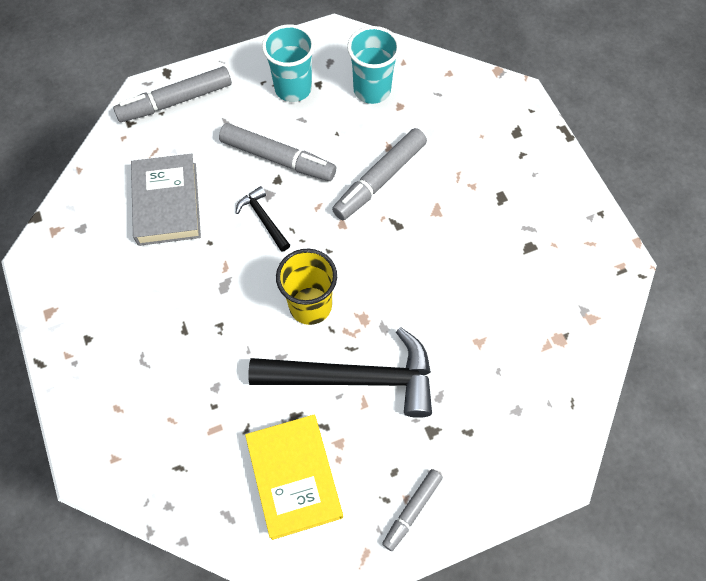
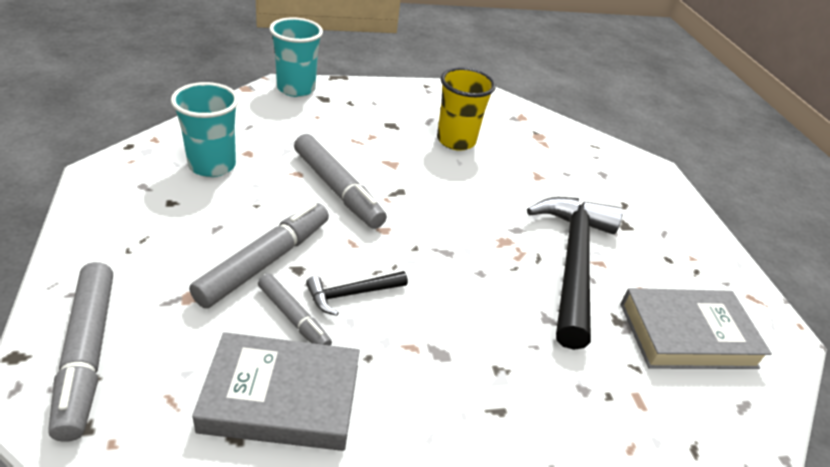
camera: 85 degrees left, 25 degrees down
yellow book [245,415,343,540] -> grey book [620,288,772,369]
turquoise cup [262,24,315,102] -> turquoise cup moved to [270,17,323,97]
yellow cup [276,249,337,325] -> yellow cup moved to [437,67,496,151]
grey marker [382,469,443,551] -> grey marker moved to [258,274,332,346]

